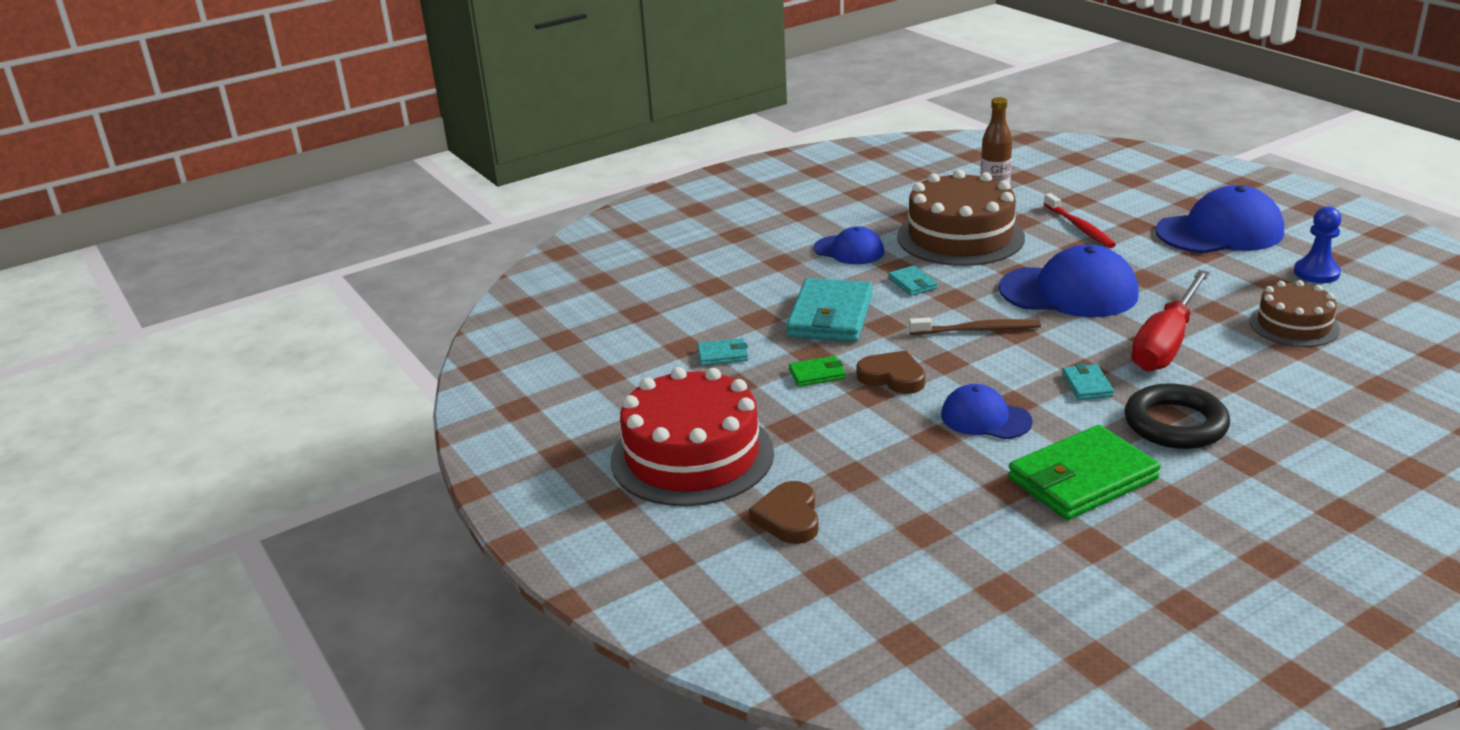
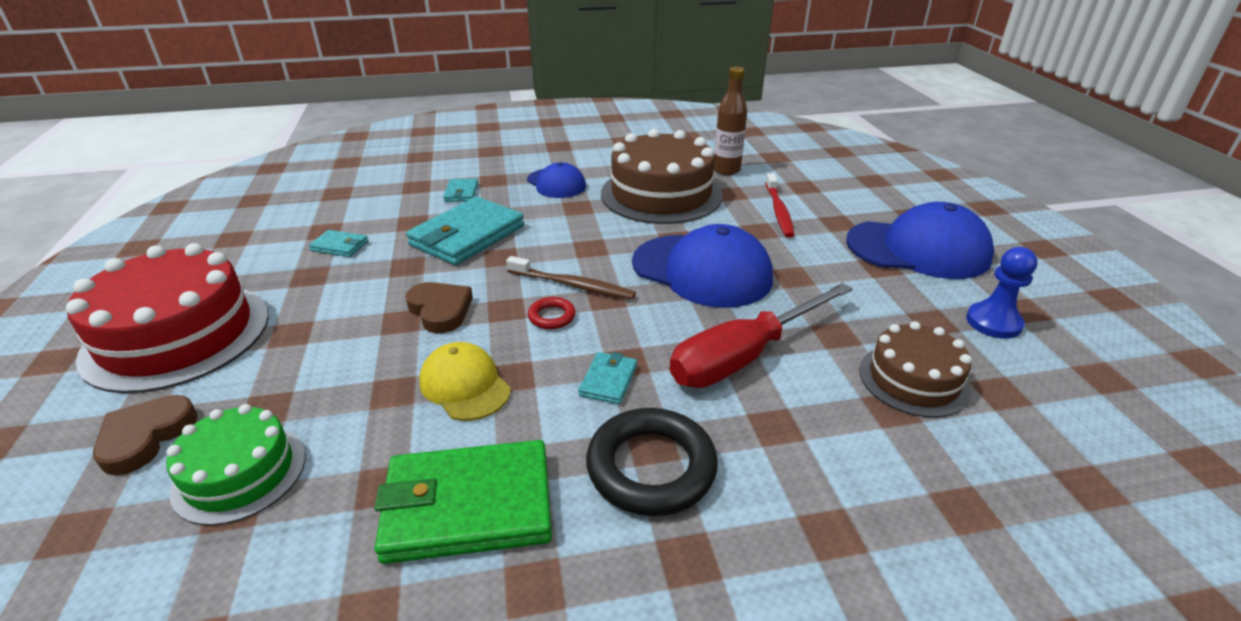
camera: 20 degrees right, 5 degrees up
green wallet [789,356,846,387] -> none
turquoise wallet [888,266,938,296] -> turquoise wallet moved to [443,179,478,202]
blue cap [941,384,1033,439] -> yellow cap [419,342,511,421]
none -> green cake [166,404,306,526]
none -> red ring [528,297,576,329]

